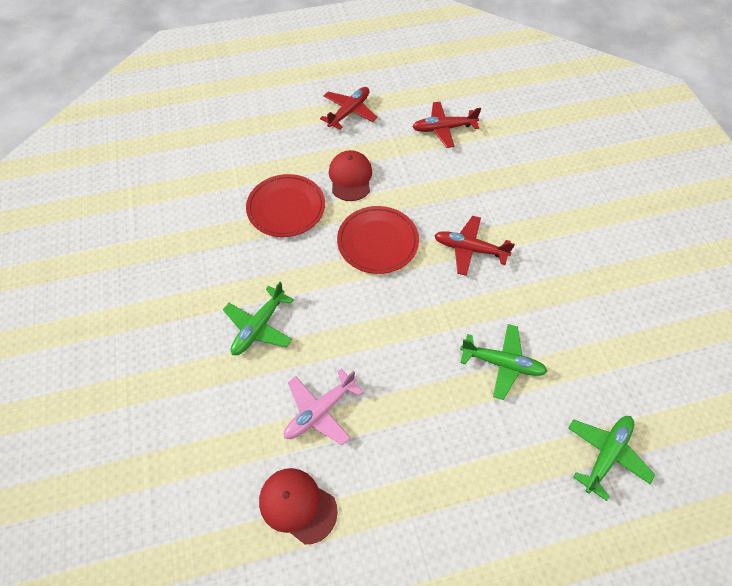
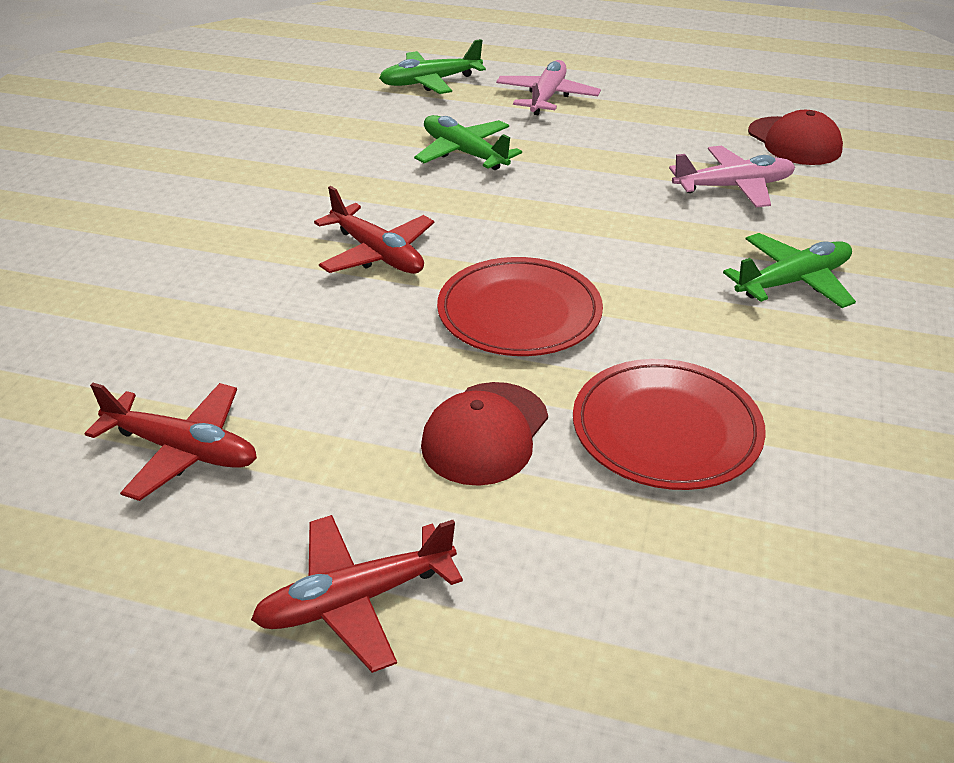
camera: 150 degrees left, 20 degrees down
none -> pink plane [496,60,601,115]

